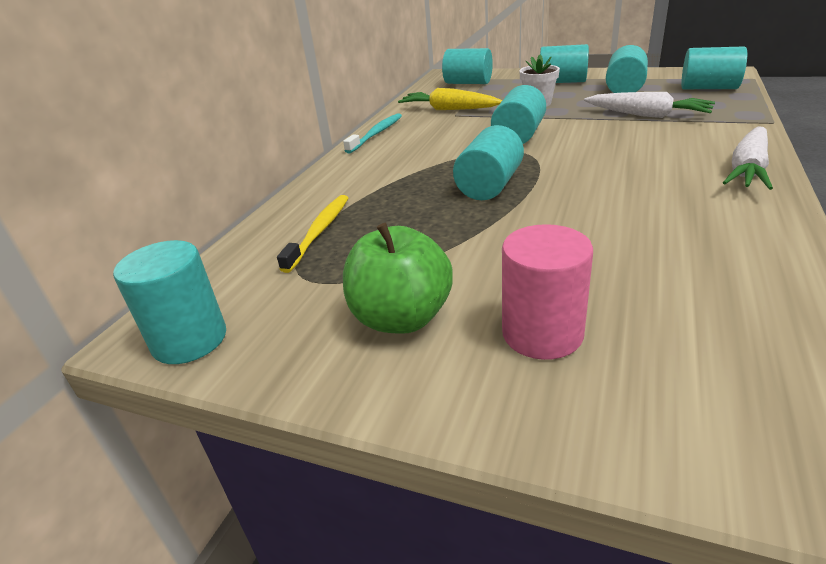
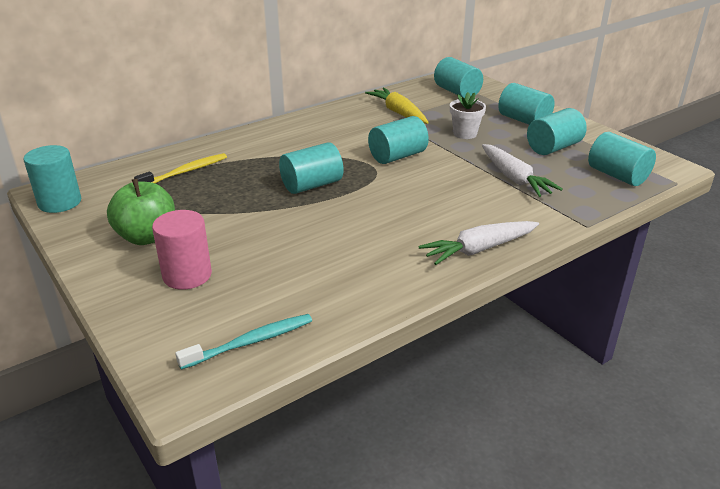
camera: 30 degrees right, 0 degrees up
turquoise toothbrush [343,113,402,154] -> turquoise toothbrush moved to [175,314,312,369]

